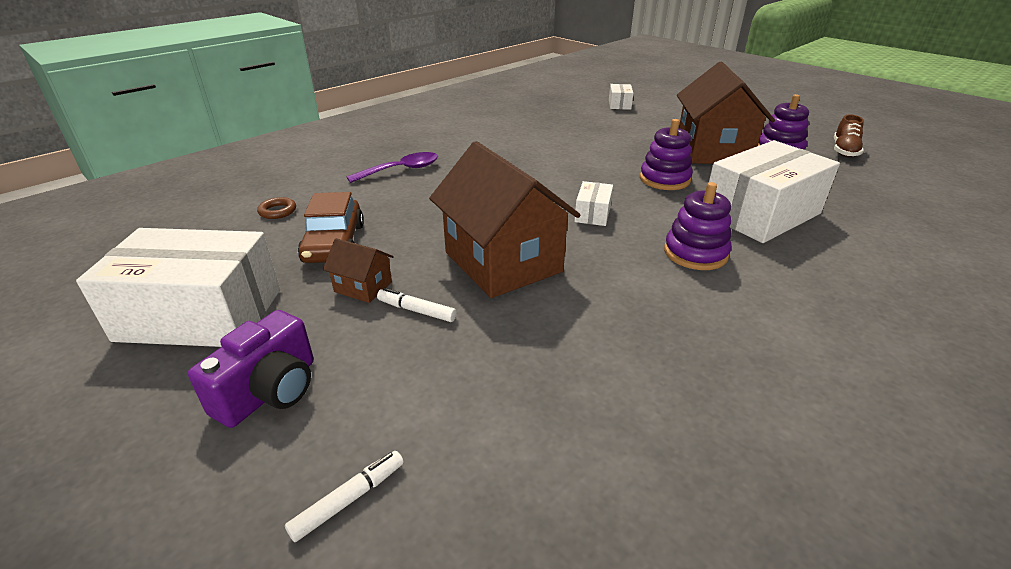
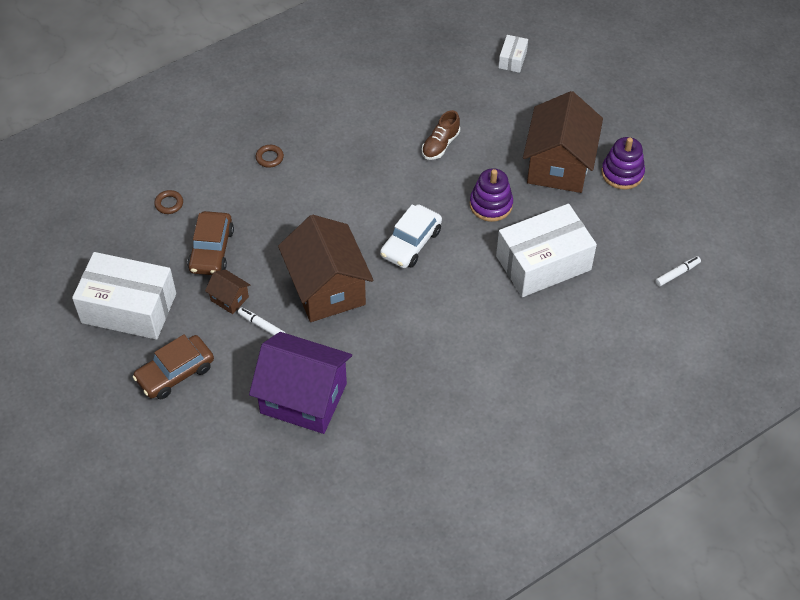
camera: 10 degrees right, 20 degrees up
purple camera [188,310,314,428] -> brown car [133,334,214,399]
white marker [285,451,404,542] -> white marker moved to [655,256,701,286]
purple spoon [346,152,438,183] -> brown ring [256,145,284,168]
white box [574,181,613,226] -> white car [380,204,442,268]
purple stacking toy [664,182,731,270] -> none
brown shoe [834,114,864,157] -> brown shoe moved to [422,110,460,160]
none -> purple house [249,332,352,434]

